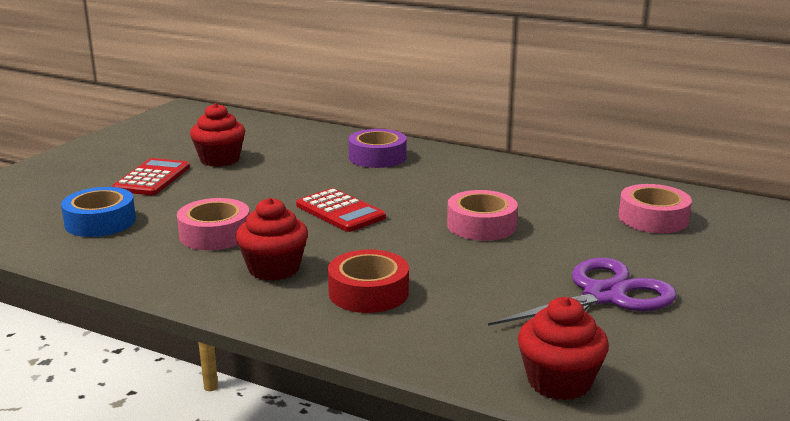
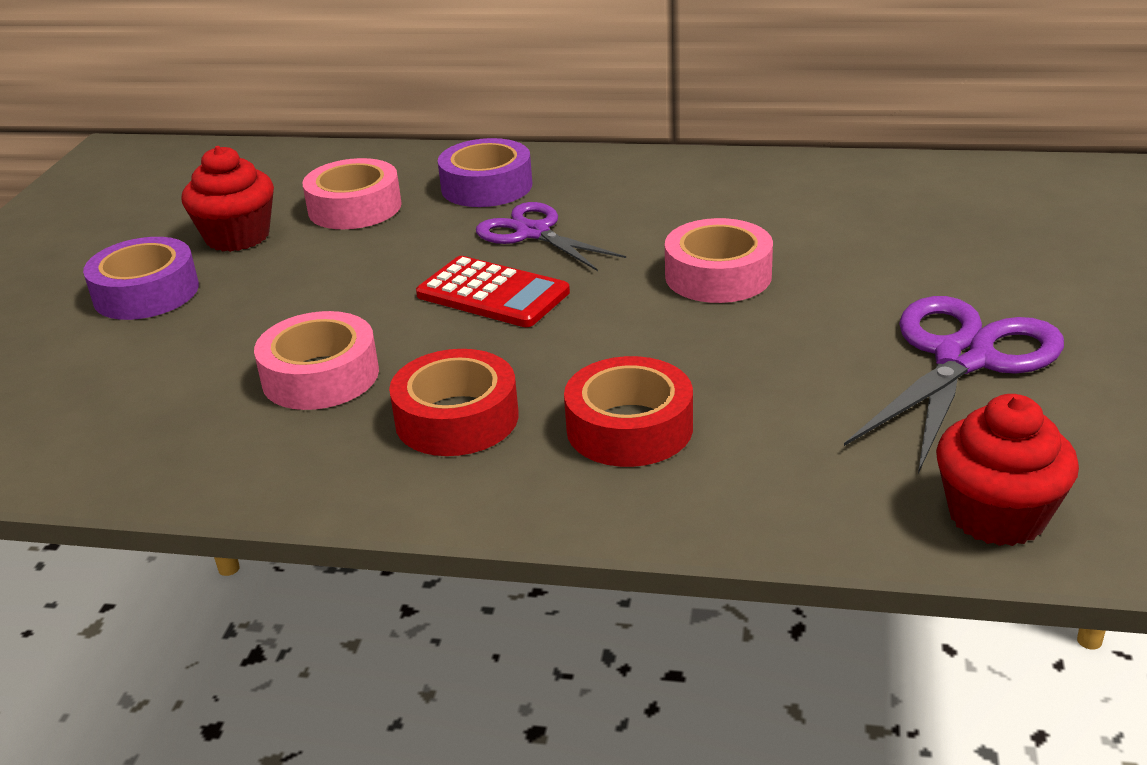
camera: 15 degrees left, 10 degrees up
blue tape [61,187,136,237] -> none
red calculator [112,158,190,195] -> purple tape [83,237,199,320]
red cupcake [236,198,308,281] -> red tape [389,349,519,456]
pink tape [619,184,692,233] -> pink tape moved to [302,158,402,229]
none -> purple scissors [476,202,626,271]

